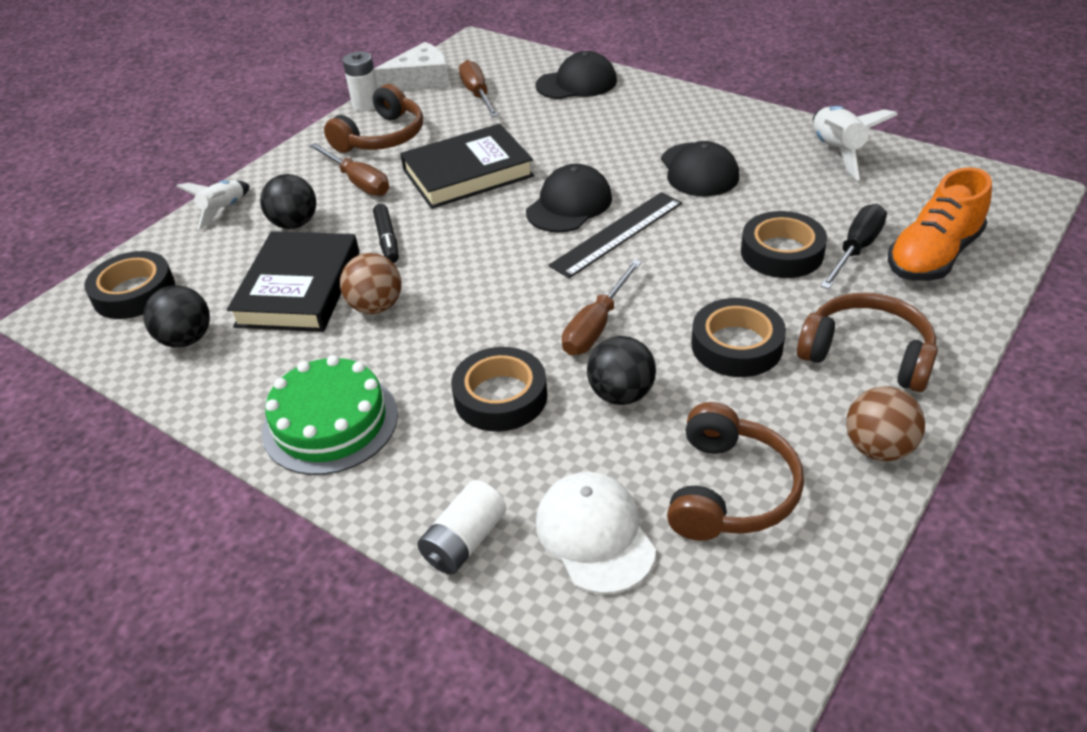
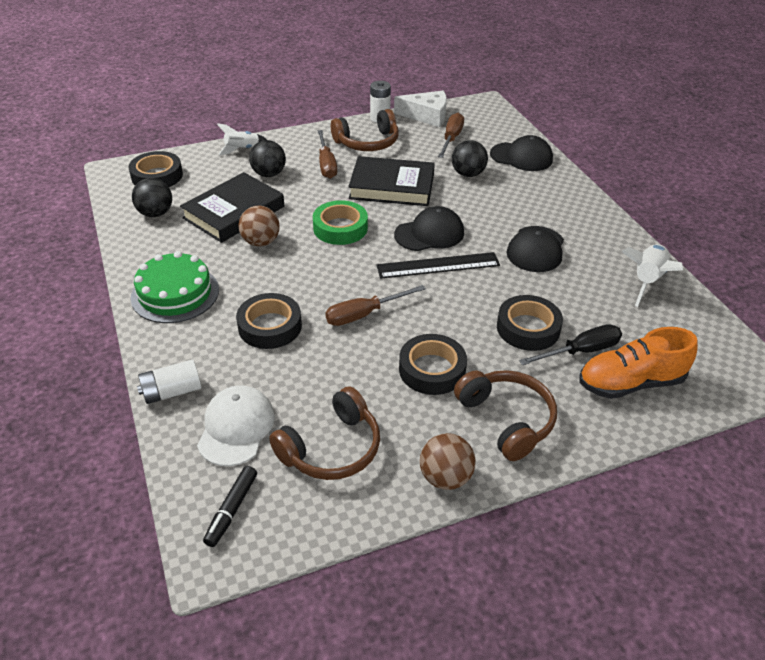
camera: 30 degrees right, 0 degrees up
black marker [373,204,399,263] -> black marker moved to [203,466,257,547]
black ball [587,336,656,405] -> black ball moved to [452,140,488,177]
none -> green tape [313,200,368,245]

